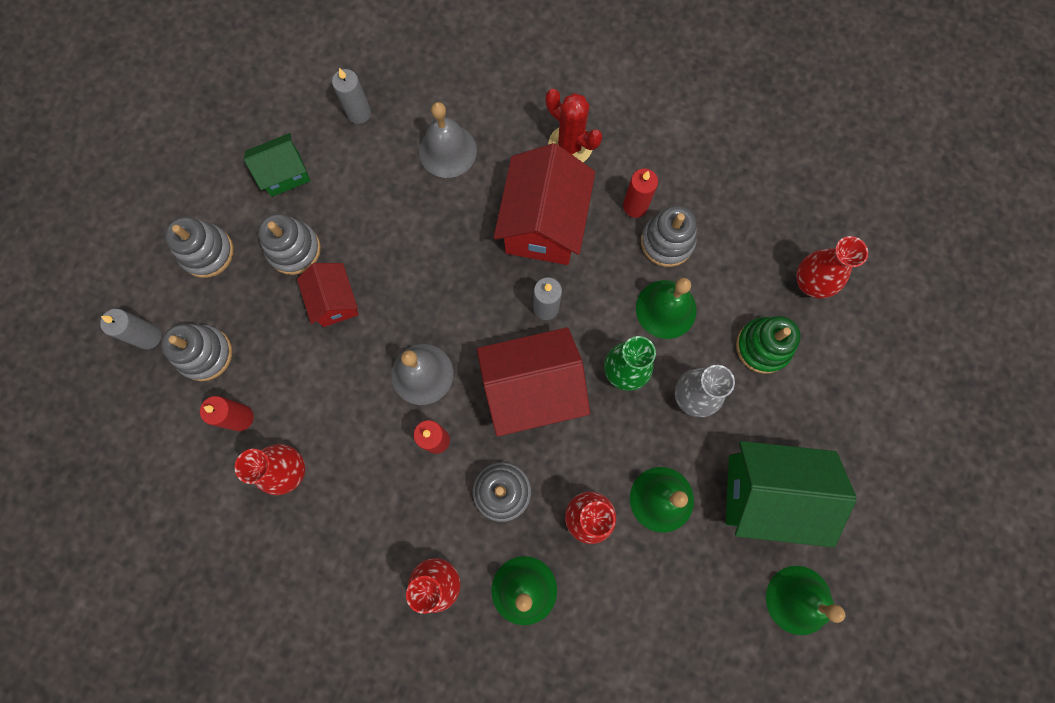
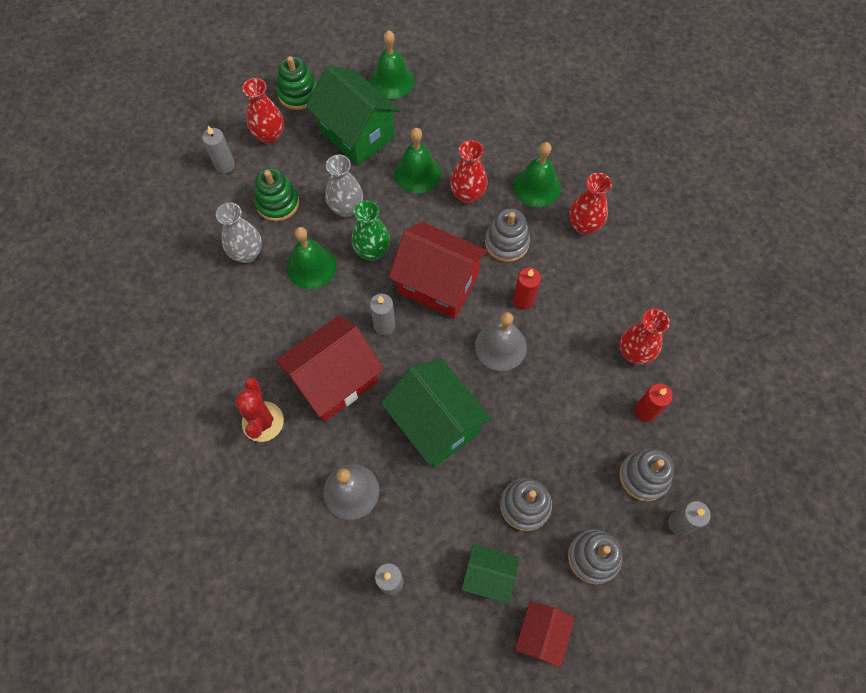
camera: 140 degrees left, 10 degrees down
red house [297,263,359,327] -> red house moved to [515,601,575,668]
red candle [623,169,658,218] -> none
grey stacking toy [641,205,697,267] -> none
red vase [796,236,868,299] -> red vase moved to [242,78,284,144]
none -> grey candle [202,126,235,174]
none -> grey vase [216,203,262,263]
none -> green stacking toy [277,56,317,110]
none -> green house [381,359,491,468]

